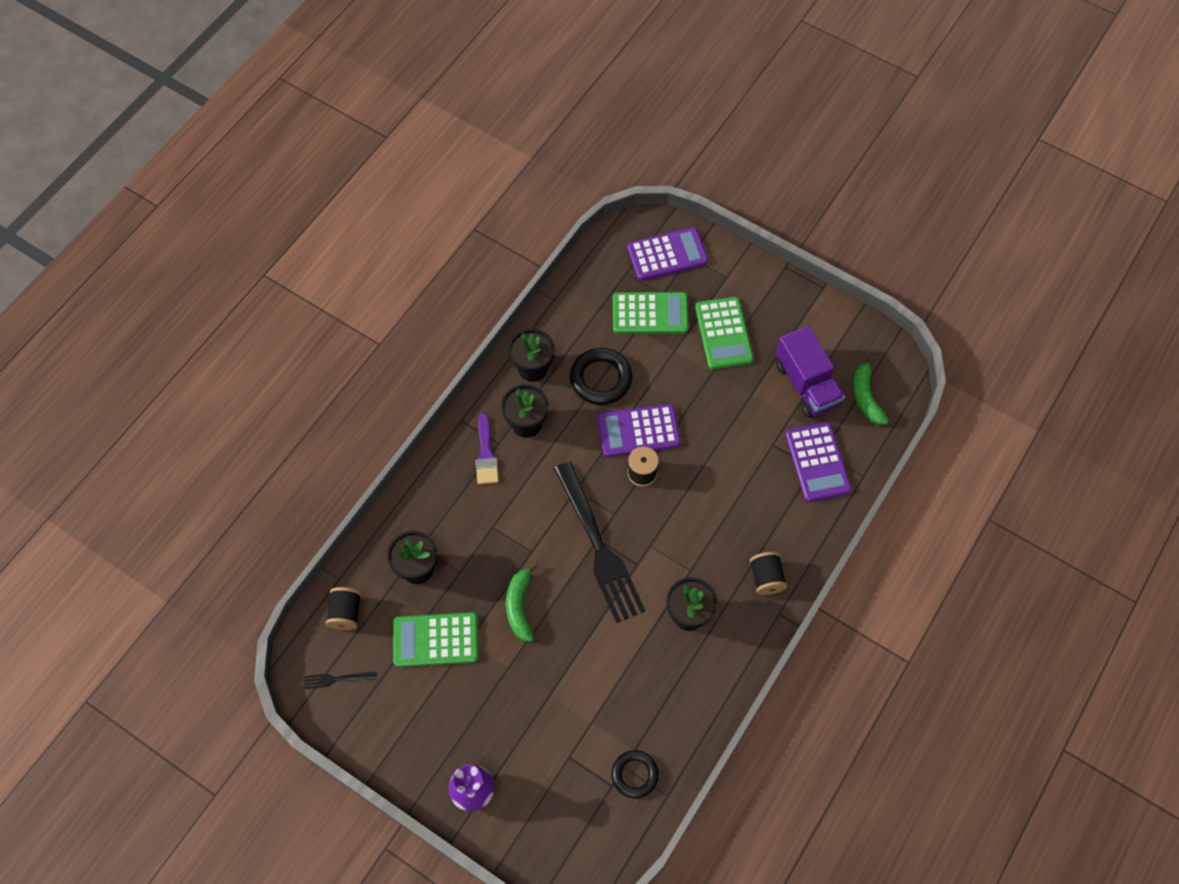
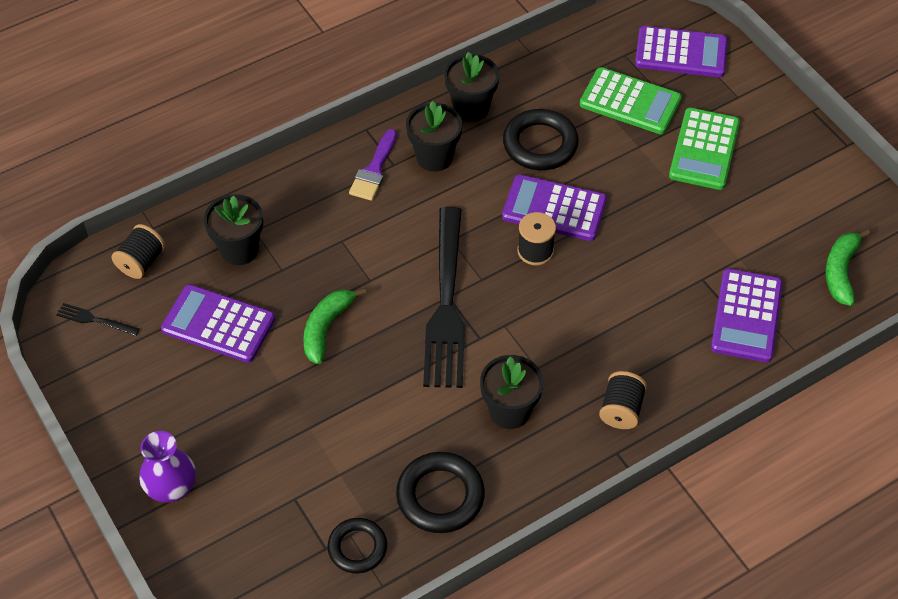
camera: 25 degrees right, 10 degrees down
green calculator [393,612,478,667] -> purple calculator [161,284,275,363]
purple truck [776,326,845,418] -> none
none -> black ring [396,452,485,533]

